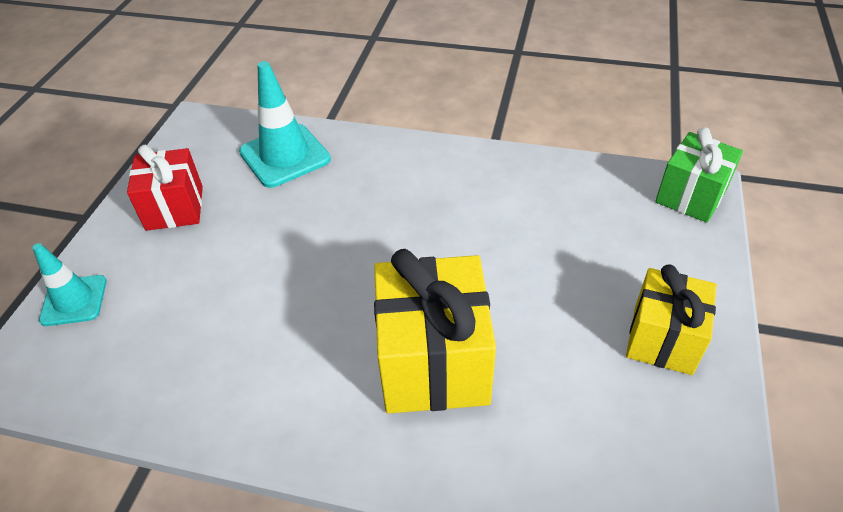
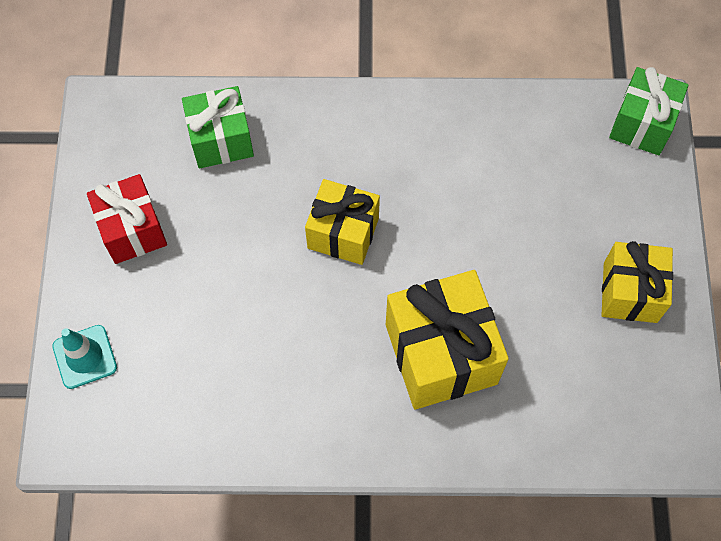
camera: 15 degrees left, 20 degrees up
turquoise traffic cone [239,61,331,188] -> green gift [182,86,254,168]
none -> yellow gift [305,179,380,265]

